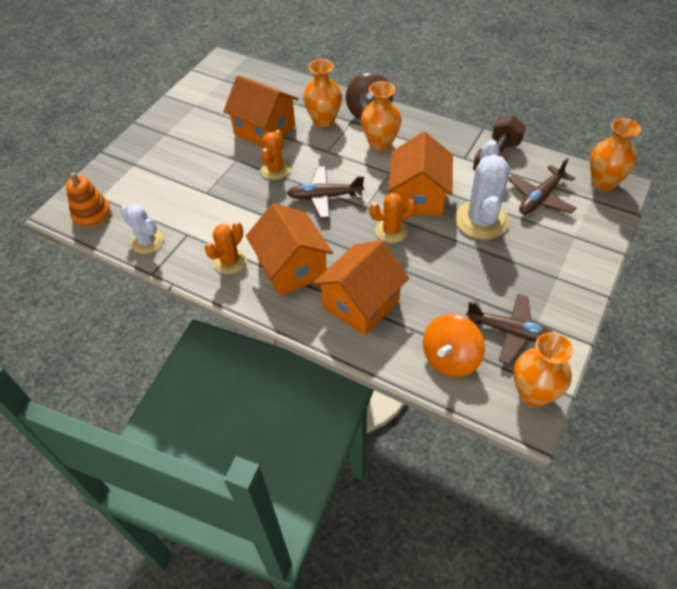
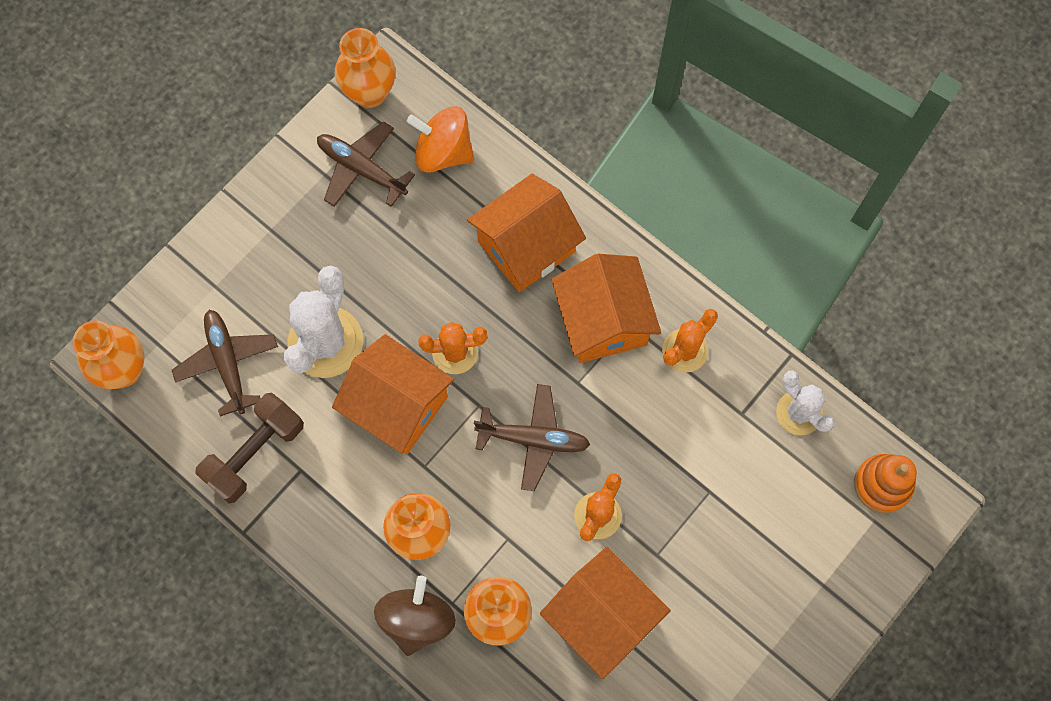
camera: 170 degrees left, 20 degrees up
orange house [388,132,453,216] -> orange house turned 75 degrees counterclockwise [332,334,454,454]
orange spinning top [423,314,485,377] -> orange spinning top turned 120 degrees counterclockwise [407,106,474,173]
brown plane [508,158,576,215] -> brown plane turned 75 degrees counterclockwise [172,310,278,417]

